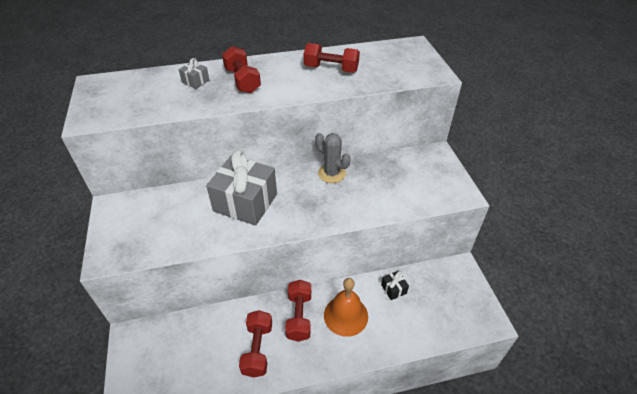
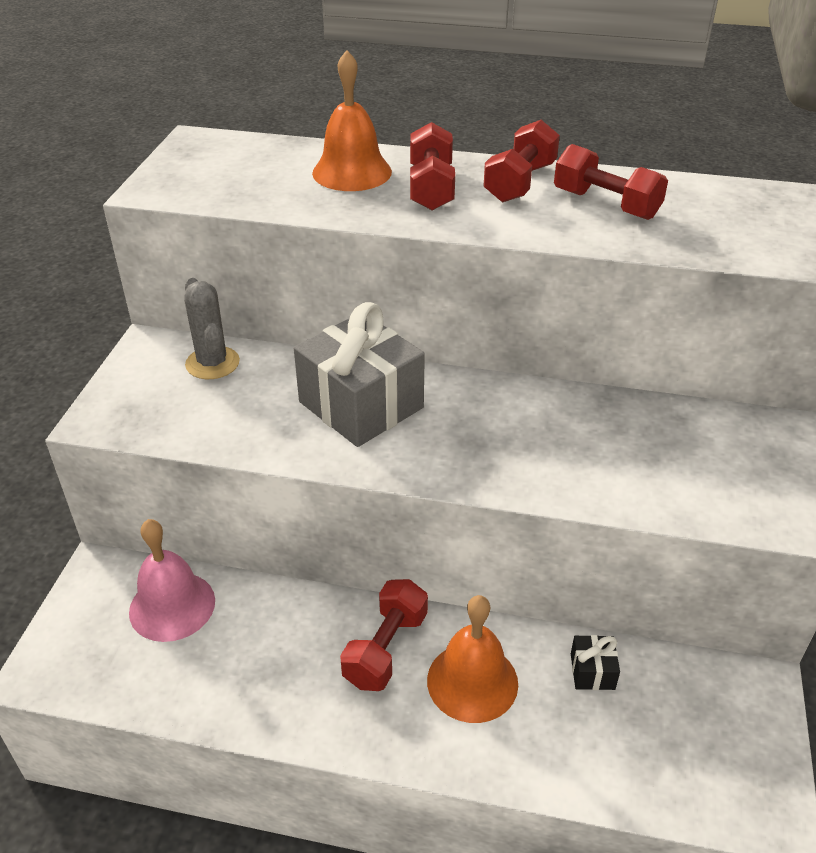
camera: 25 degrees right, 5 degrees down
grey gift [179,58,210,89] -> orange bell [312,50,392,191]
red dumbbell [239,310,272,377] -> red dumbbell moved to [484,120,560,202]
grey cactus [315,133,351,183] -> grey cactus moved to [184,278,240,379]
none -> pink bell [129,519,215,642]

